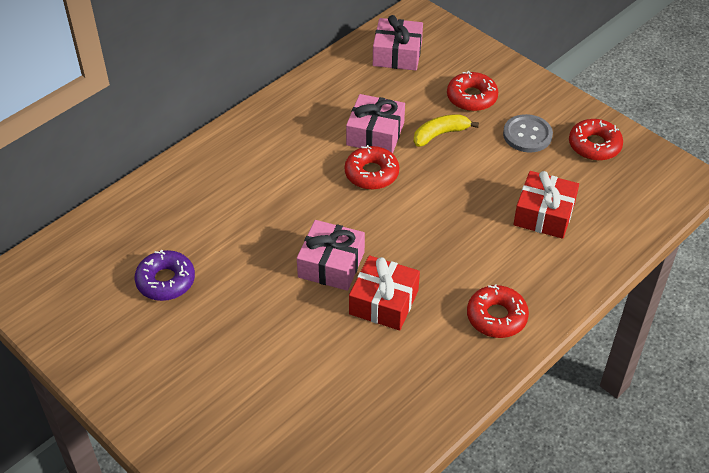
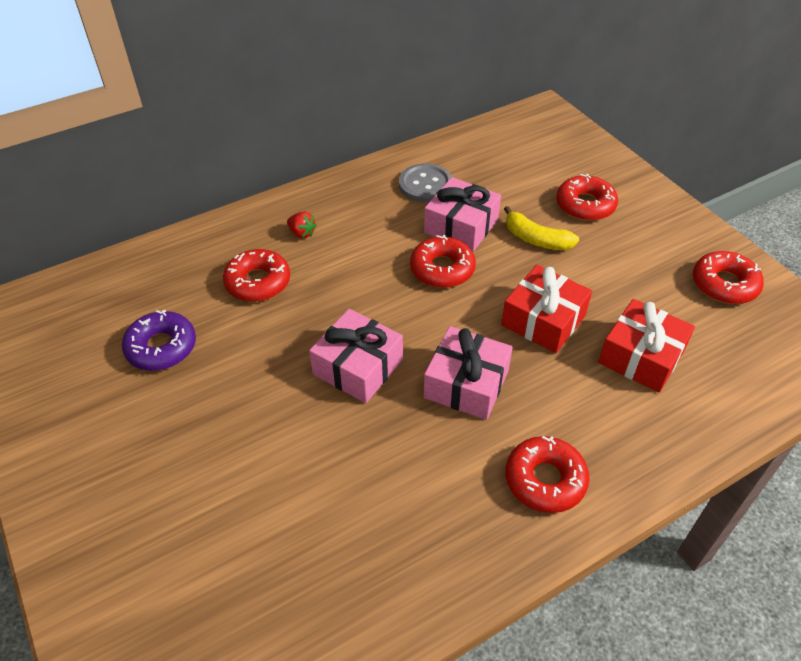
camera: 15 degrees right, 0 degrees up
red gift [349,255,420,330] -> red gift moved to [501,265,592,353]
pink gift [373,15,423,71] -> pink gift moved to [424,326,513,420]
yellow banana [414,114,479,147] -> yellow banana turned 135 degrees counterclockwise [504,206,579,250]
grey button [503,114,553,152] -> grey button moved to [399,163,452,202]
none -> red donut [223,249,290,302]
none -> red strawberry [287,212,317,239]

